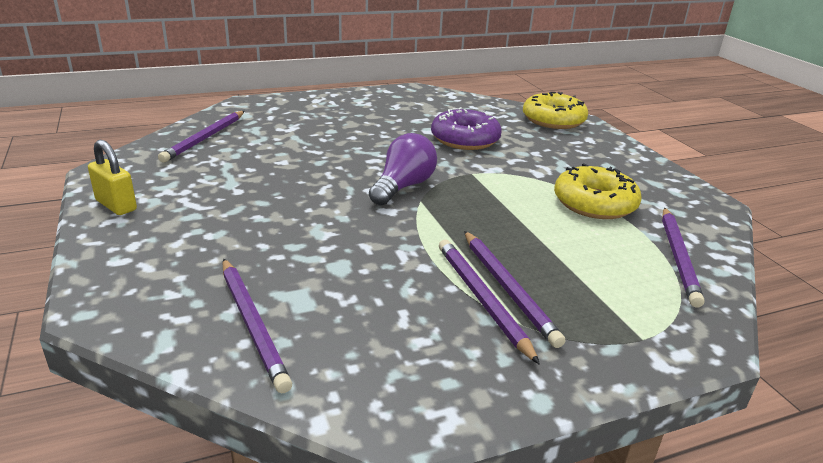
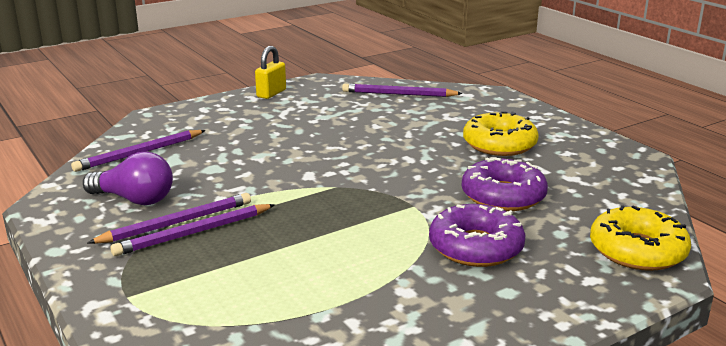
camera: 80 degrees right, 5 degrees down
purple light bulb [369,133,437,206] -> purple light bulb moved to [83,152,173,205]
yellow donut [554,163,641,219] -> yellow donut moved to [463,111,539,156]
purple pencil [662,207,704,308] -> none
none -> purple donut [429,204,525,267]

